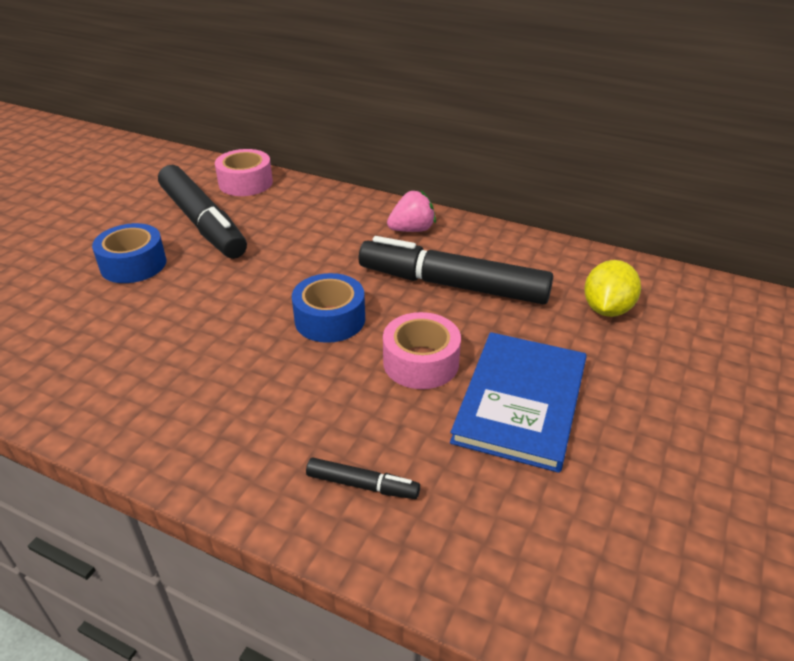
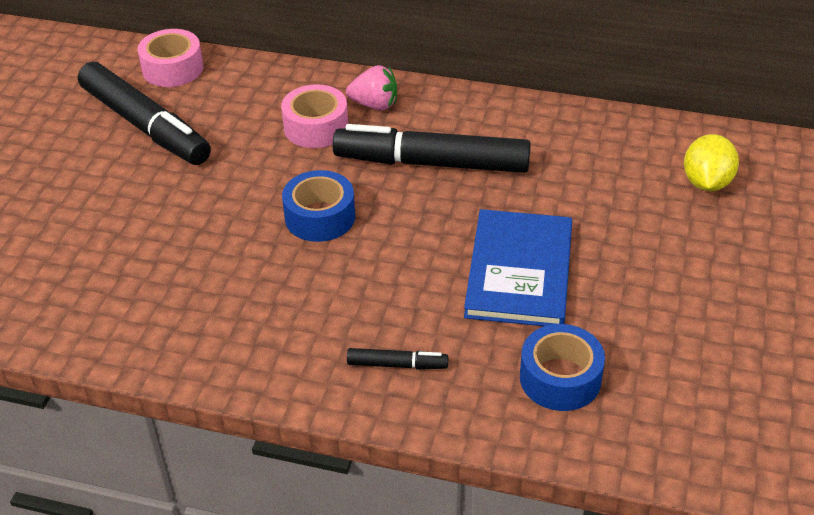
camera: 10 degrees left, 5 degrees up
blue tape [92,223,166,283] -> blue tape moved to [520,324,605,411]
pink tape [383,312,461,389] -> pink tape moved to [281,84,348,148]
pink strawberry [387,191,436,232] -> pink strawberry turned 45 degrees clockwise [346,65,397,110]
yellow lemon [584,260,641,317] -> yellow lemon moved to [684,134,739,191]

